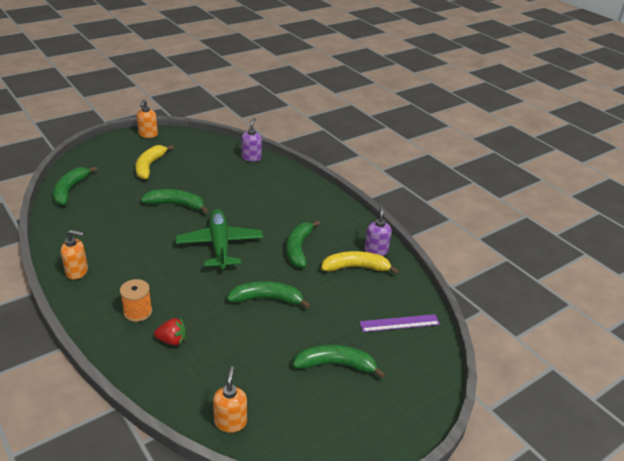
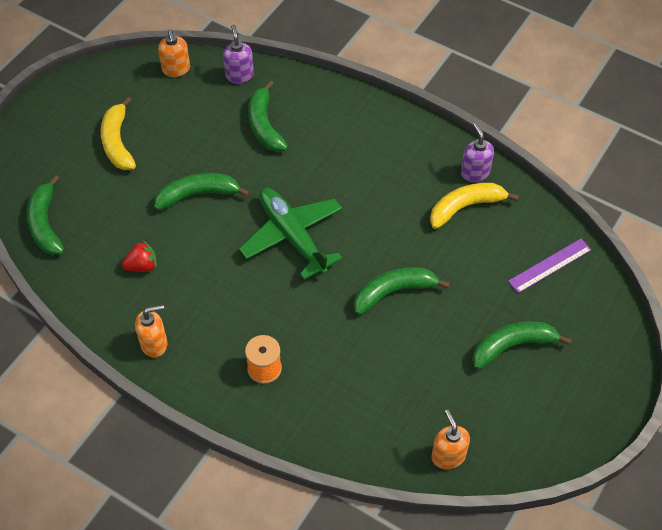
camera: 20 degrees left, 20 degrees up
orange soap dispenser [136,100,158,138] -> orange soap dispenser moved to [158,29,190,77]
red strawberry [154,317,186,345] -> red strawberry moved to [122,241,157,272]
green banana [286,221,320,268] -> green banana moved to [248,80,288,152]

